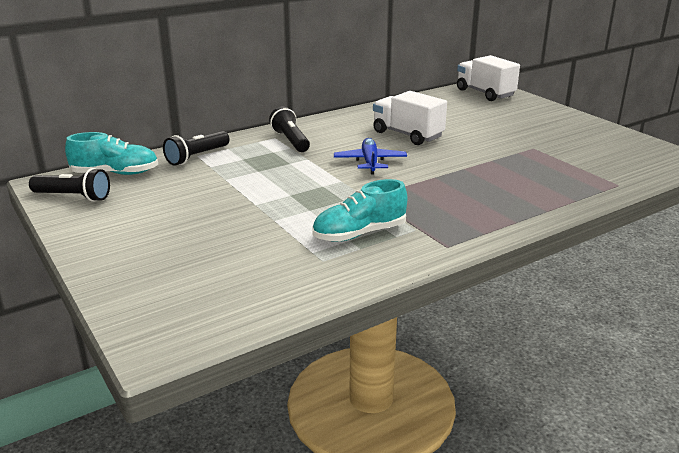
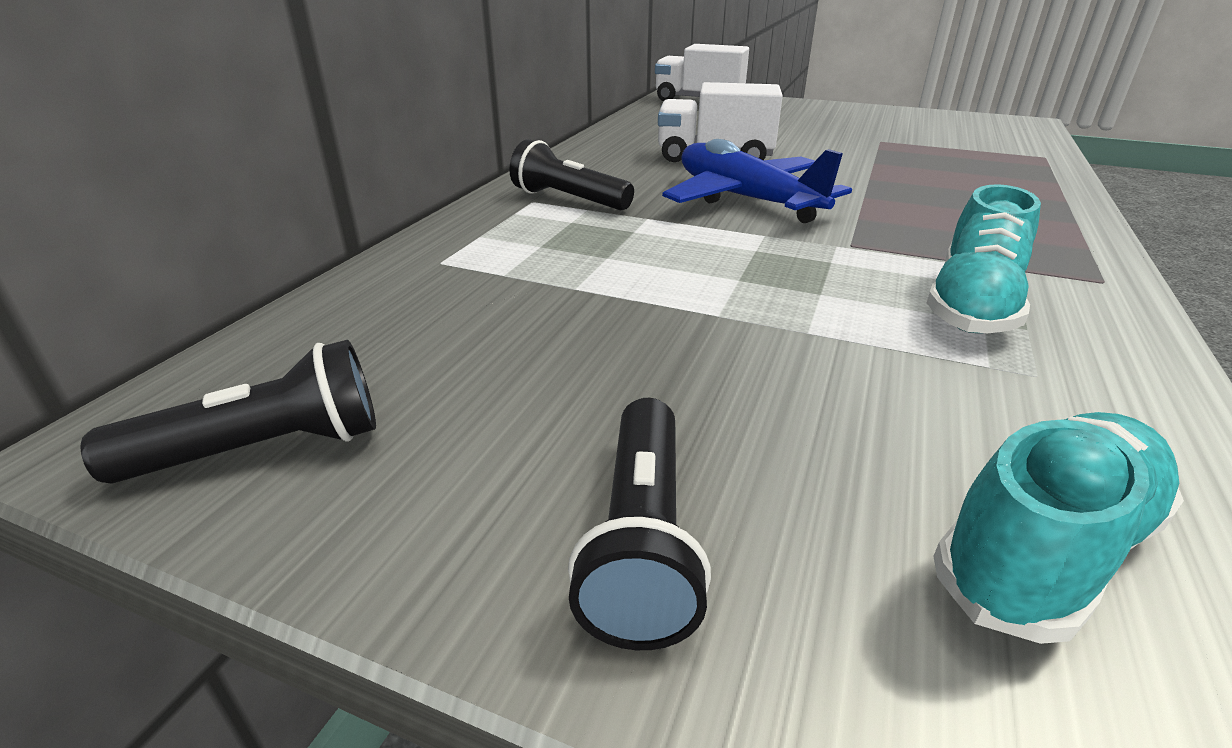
camera: 35 degrees left, 5 degrees up
turquoise shoe [65,132,158,175] -> turquoise shoe moved to [934,412,1184,644]
black flashlight [163,131,230,166] -> black flashlight moved to [568,398,711,650]
blue plane [334,138,407,175] -> blue plane [662,139,852,223], size x1.51

